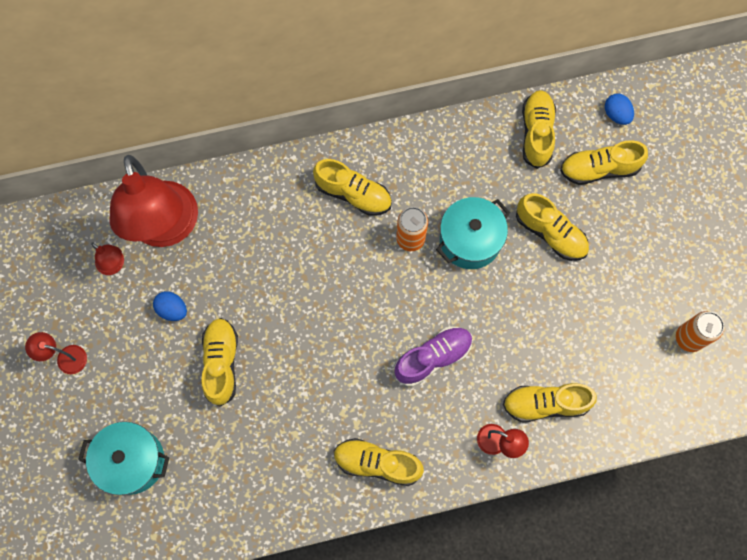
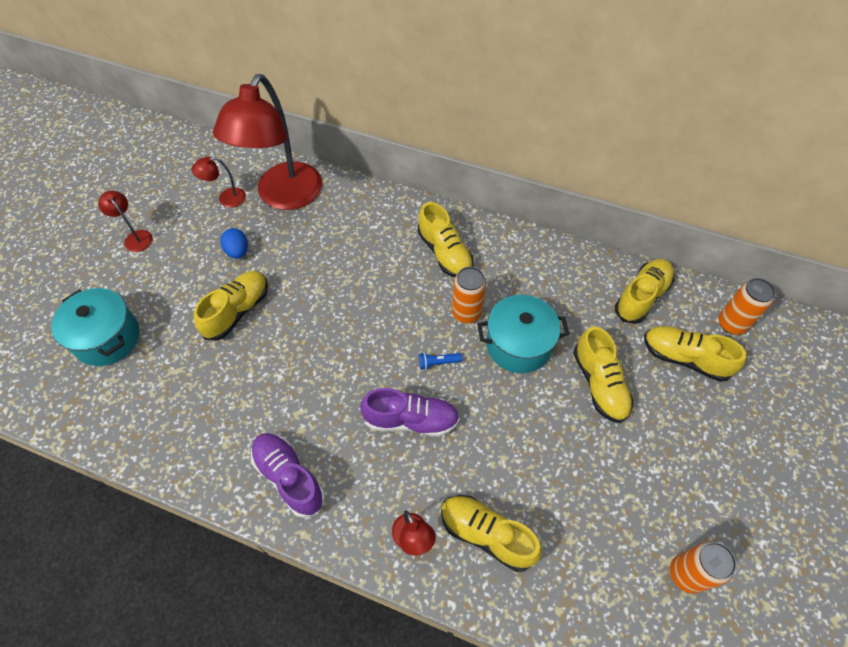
camera: 35 degrees right, 15 degrees down
red lamp [91,242,124,275] -> red lamp turned 90 degrees clockwise [192,156,246,208]
yellow shoe [334,438,424,486] -> purple shoe [251,433,325,518]
blue egg [605,94,634,125] -> orange can [718,278,776,335]
none -> blue flashlight [419,353,462,370]

